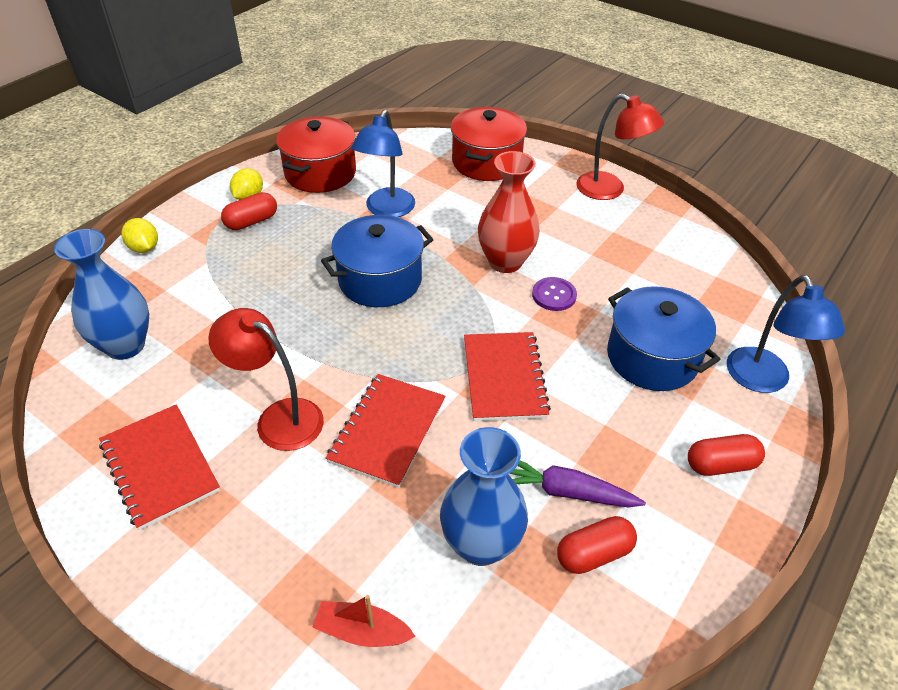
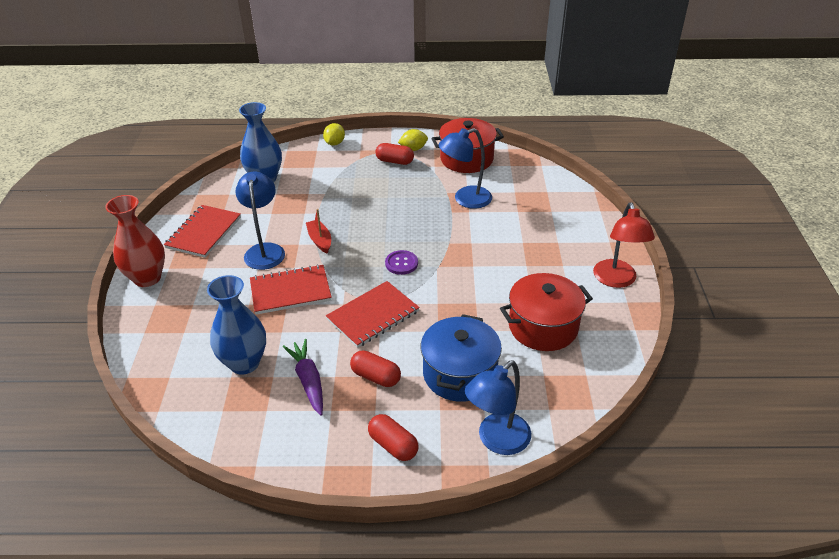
camera: 55 degrees right, 5 degrees down
red lamp [208,308,324,451] -> blue lamp [235,172,285,270]
red boat [312,595,416,647] -> red boat moved to [306,209,331,253]
blue pot [321,215,434,307] -> none
red pot [451,107,527,181] -> red pot moved to [500,273,593,351]
red vase [478,151,540,273] -> red vase moved to [105,195,165,287]
purple button [532,277,577,311] -> purple button moved to [385,250,418,275]
red capsule [557,516,637,574] -> red capsule moved to [350,351,401,387]

